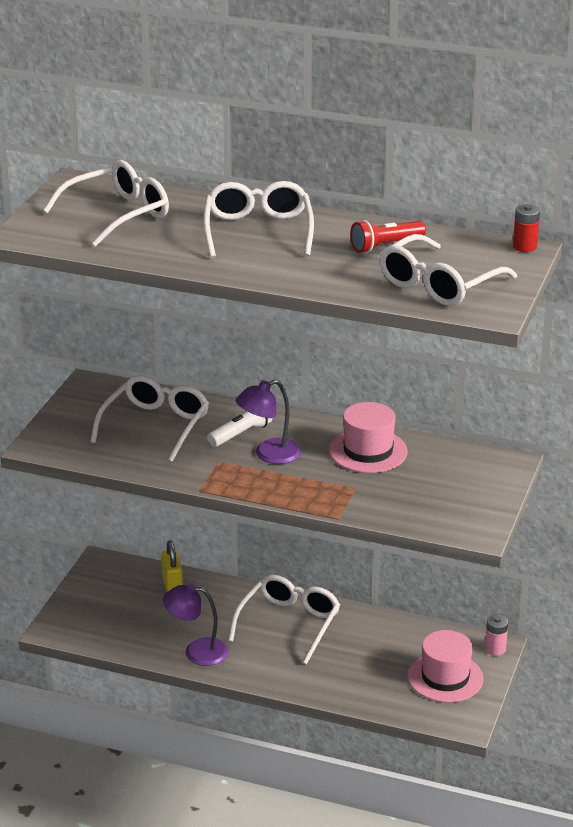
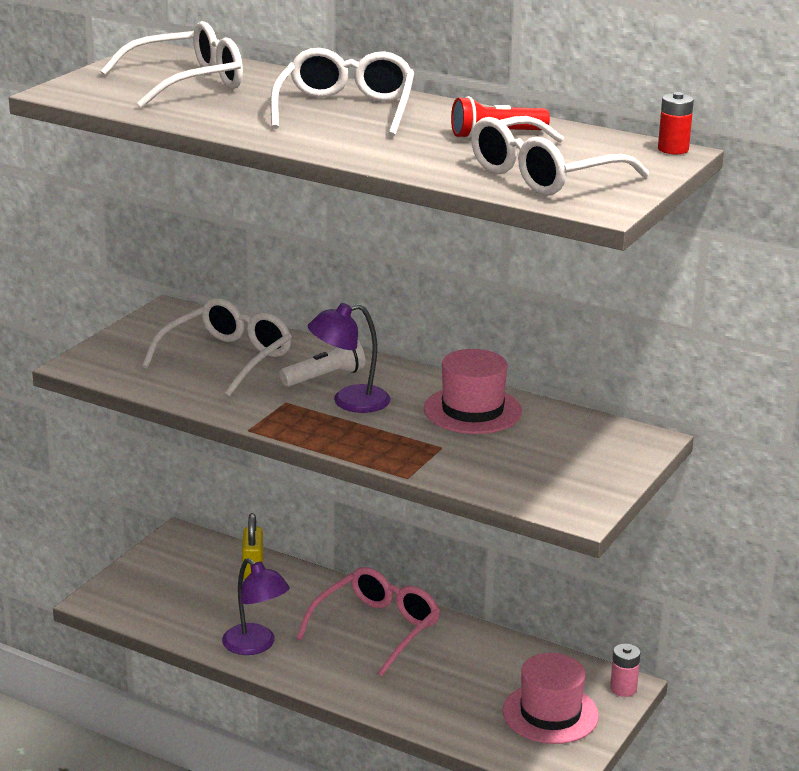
camera: 10 degrees right, 5 degrees down
purple lamp [163,584,228,666] -> purple lamp turned 150 degrees counterclockwise [222,558,290,655]
white glasses [228,575,340,665] -> pink glasses [297,567,440,676]

